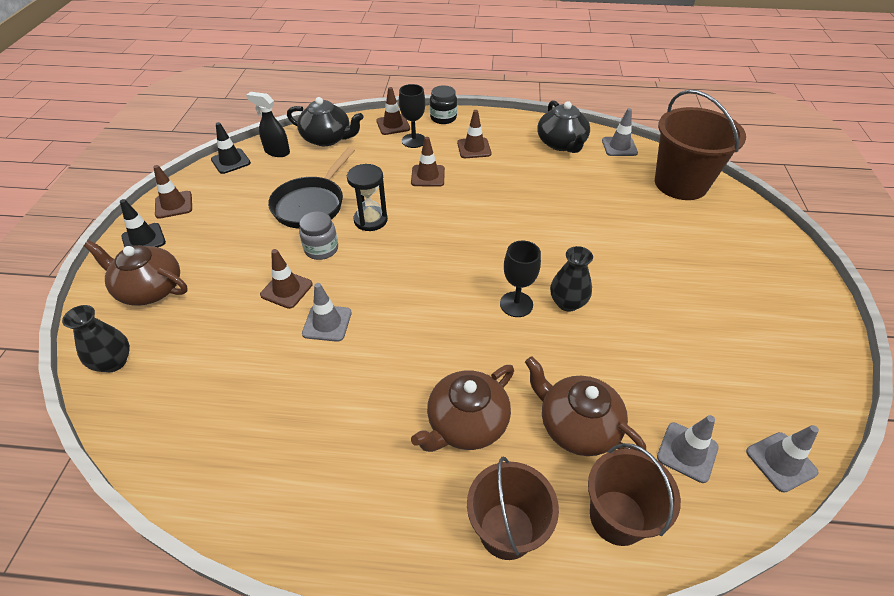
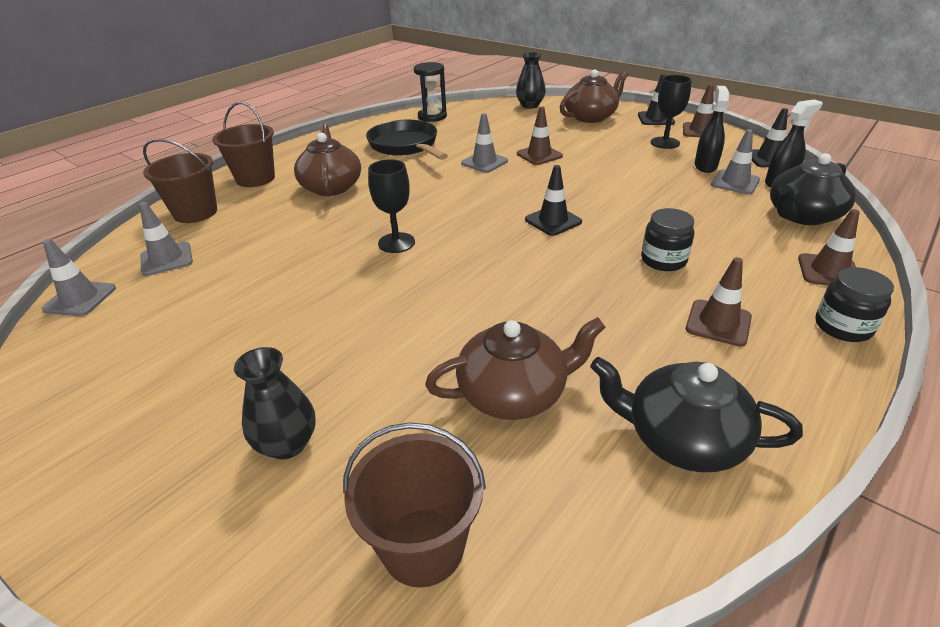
camera: 125 degrees right, 10 degrees down
black pan [268,147,355,229] -> black pan moved to [366,120,448,160]
grey jar [299,211,338,260] -> none
black hourglass [347,164,388,231] -> black hourglass moved to [414,62,447,122]
black goblet [399,84,425,148] -> black goblet moved to [651,75,692,149]
brown traffic cone [411,137,445,187] -> black jar [641,208,694,271]
brown teapot [525,356,646,456] -> brown teapot moved to [425,317,606,420]
black vase [550,246,593,312] -> black vase moved to [234,347,316,459]
grey traffic cone [602,108,638,156] -> grey traffic cone moved to [711,129,760,194]
brown bucket [655,90,746,200] -> brown bucket [343,422,486,588], size x0.65
none -> black traffic cone [525,165,582,236]
none -> black spray bottle [695,86,730,173]

